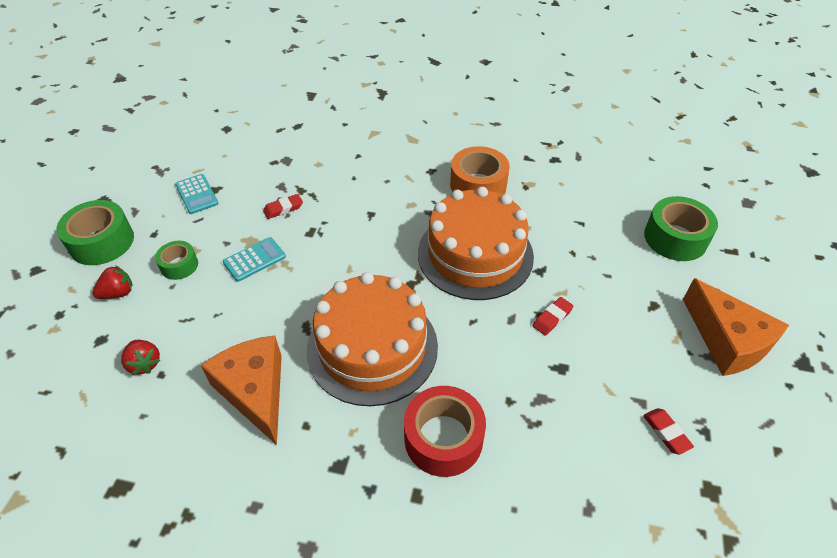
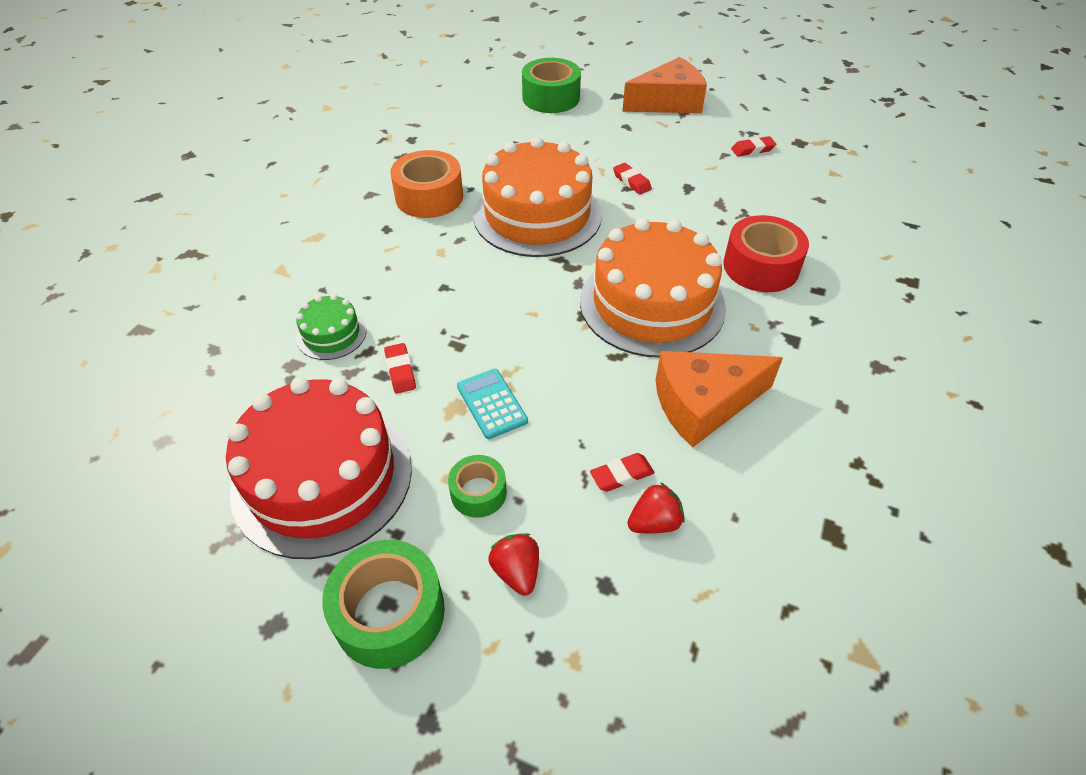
camera: 80 degrees left, 0 degrees up
turquoise calculator [175,174,219,214] -> red cake [226,377,412,559]
none -> green cake [296,294,366,360]
none -> red eraser [590,453,655,492]

